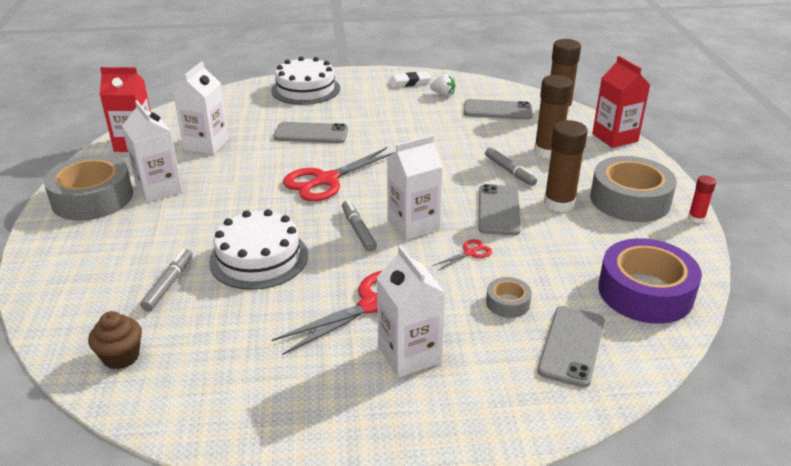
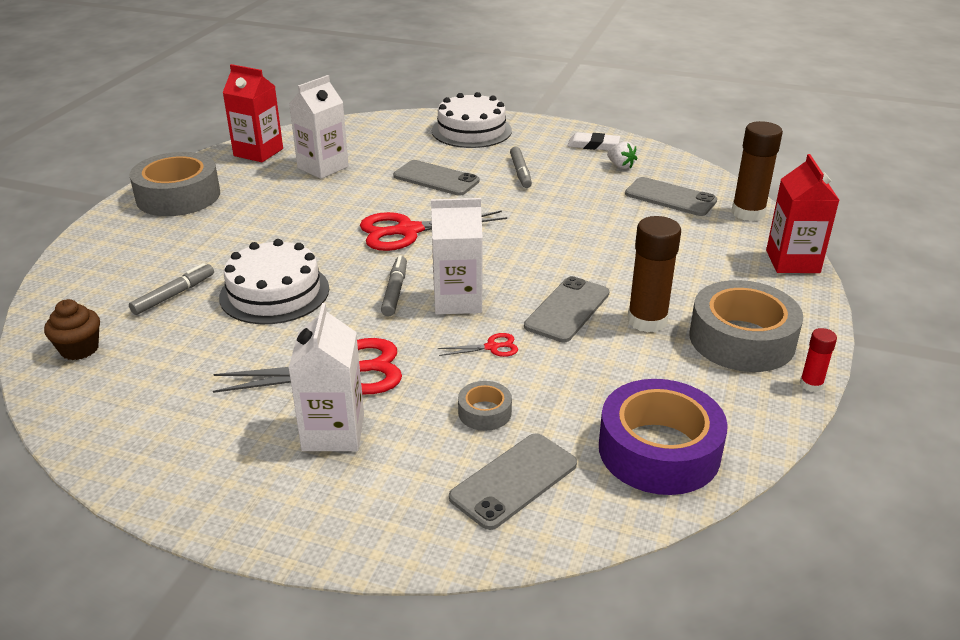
camera: 25 degrees right, 0 degrees up
white carton [122,101,182,202] -> none
grey marker [485,147,537,186] -> grey marker moved to [510,147,532,188]
brown glue stick [534,75,573,159] -> none

